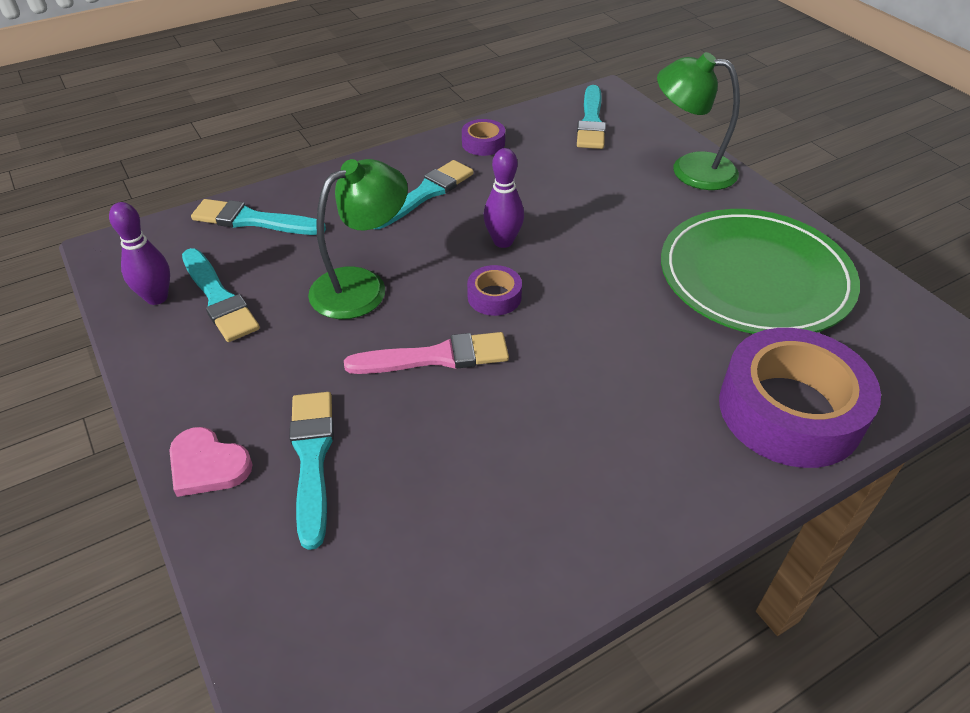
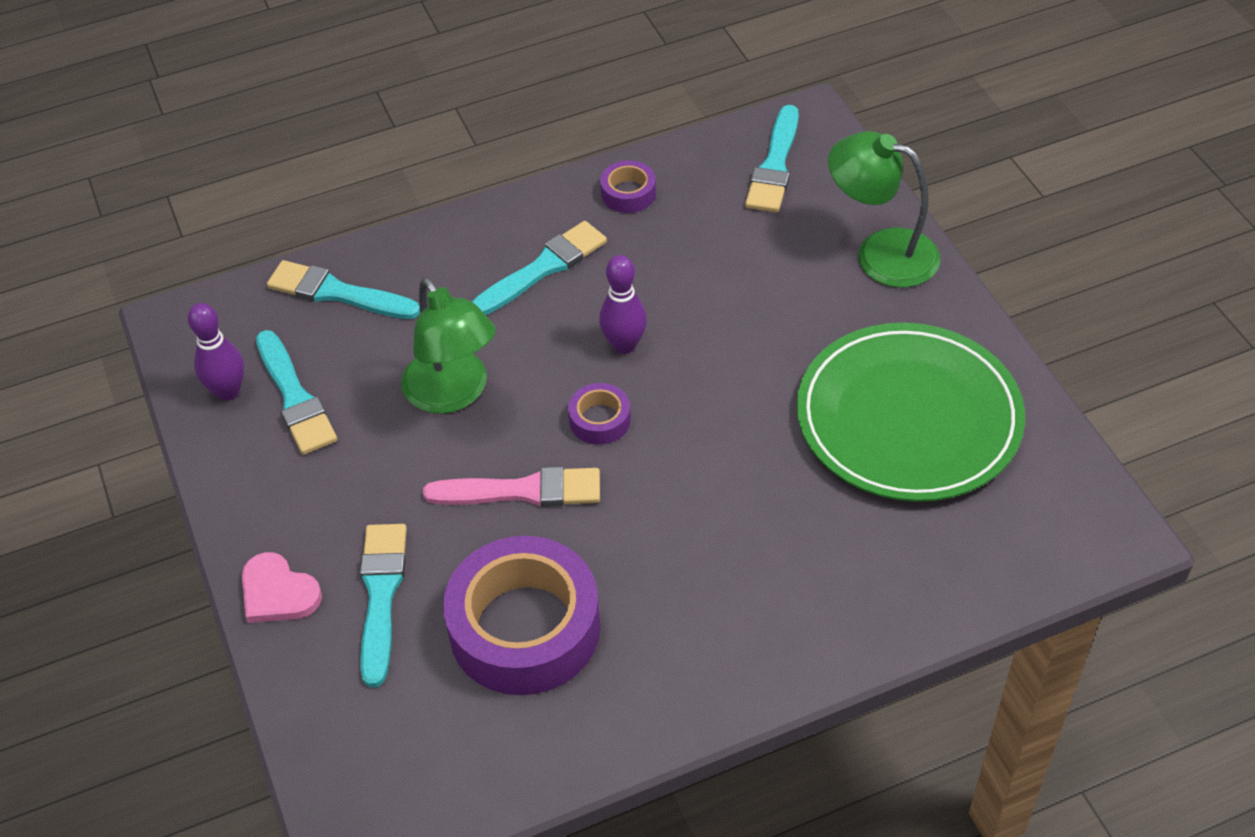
camera: 10 degrees right, 5 degrees up
green lamp [308,159,408,319] -> green lamp turned 90 degrees clockwise [401,277,496,414]
purple tape [719,328,881,468] -> purple tape moved to [443,536,601,695]

